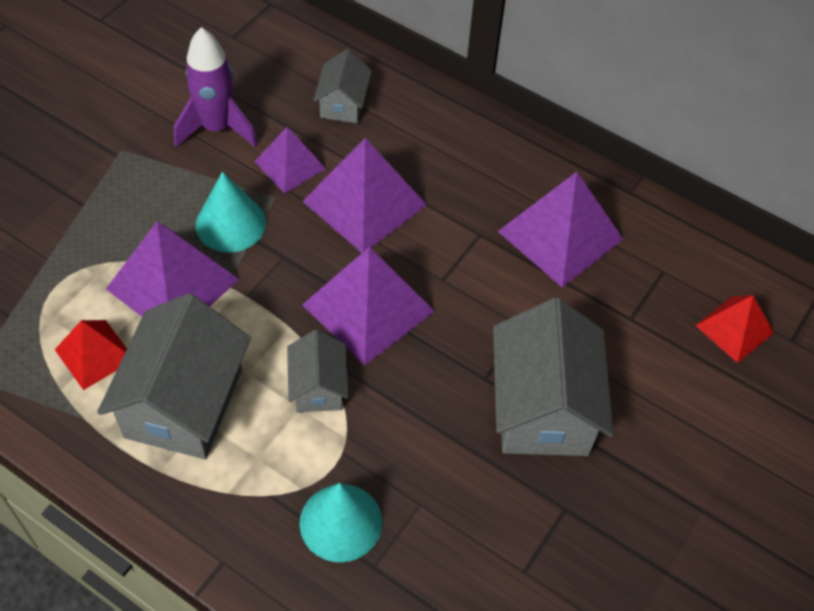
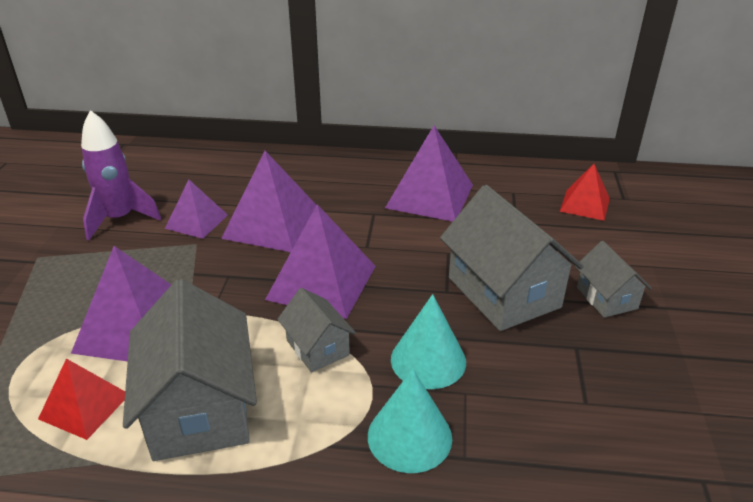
camera: 25 degrees left, 20 degrees down
turquoise cone [196,172,266,253] -> turquoise cone moved to [391,294,466,389]
grey house [313,49,372,123] -> grey house moved to [575,241,652,318]

